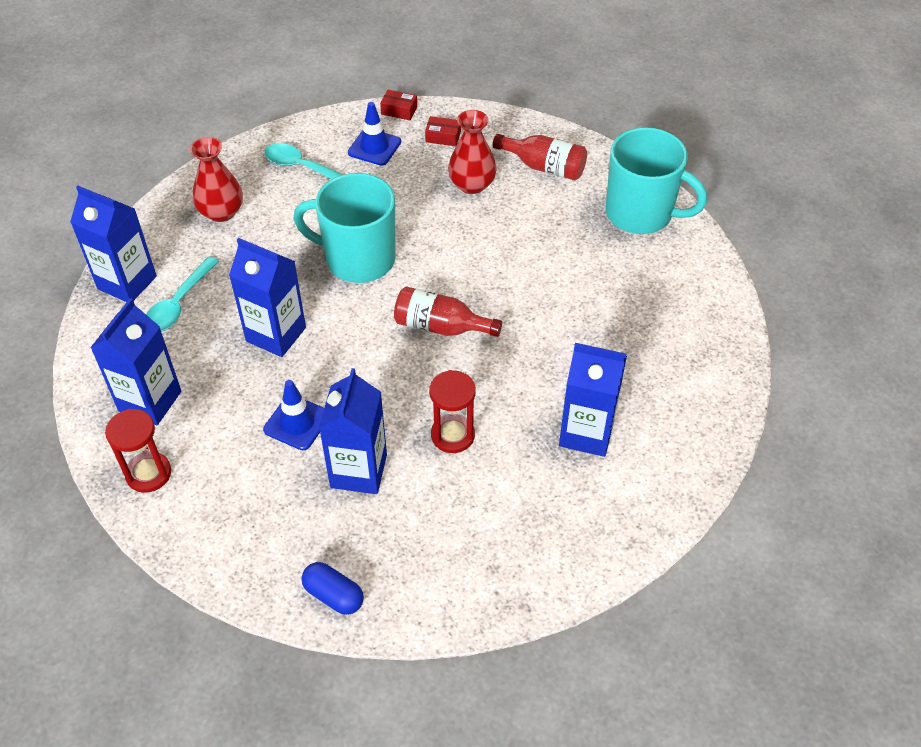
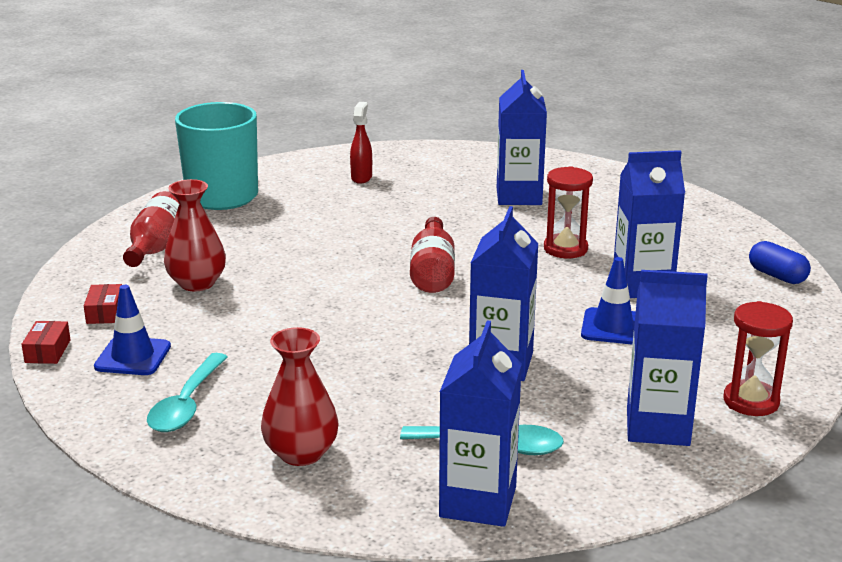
camera: 105 degrees left, 25 degrees down
turquoise mug [293,173,396,283] -> none
blue capsule [301,562,364,615] -> blue capsule turned 60 degrees counterclockwise [749,241,811,284]
none -> red spray bottle [350,102,372,184]

